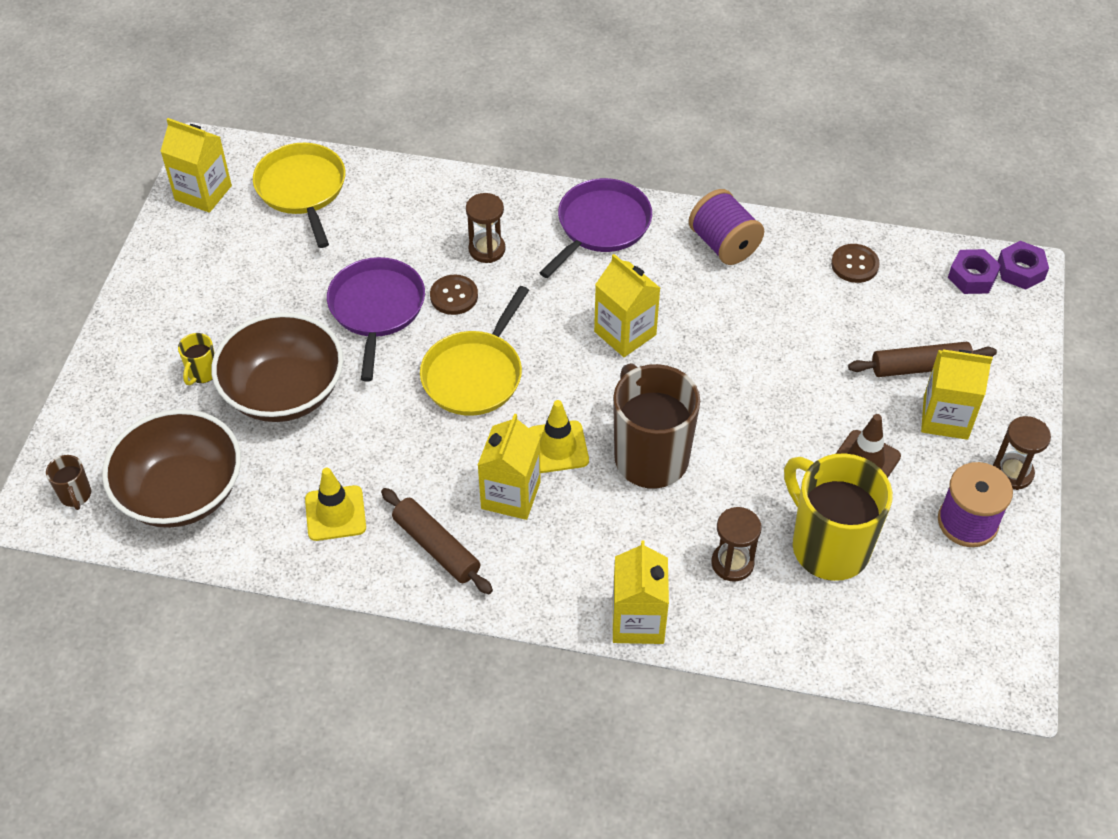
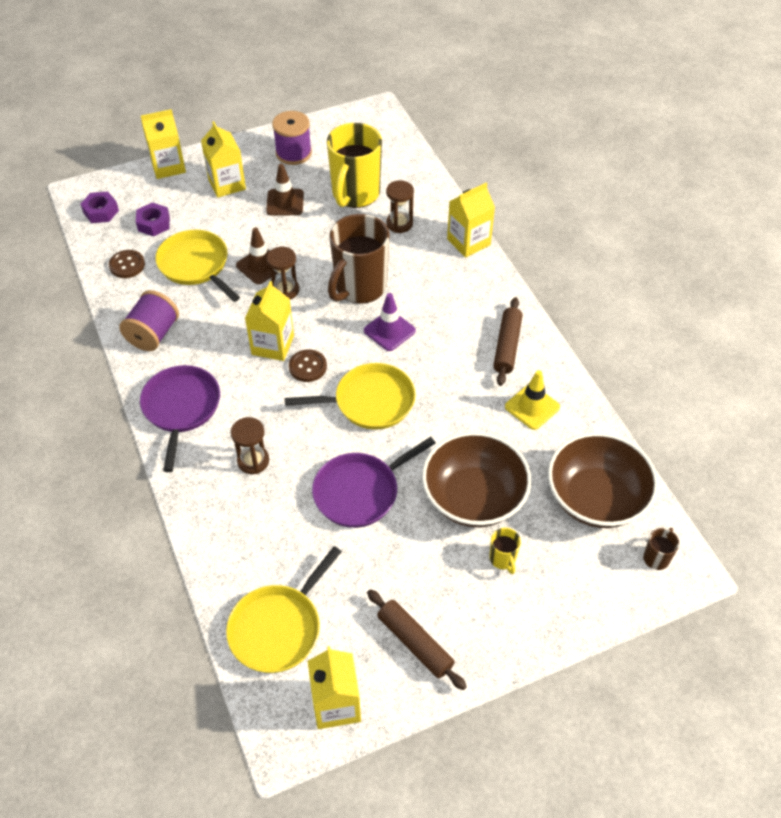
camera: 125 degrees left, 0 degrees up
yellow mug [178,333,215,385] -> yellow mug turned 90 degrees clockwise [489,528,521,574]
brown button [430,275,478,315] -> brown button moved to [289,349,327,382]
yellow carton [478,413,541,520] -> yellow carton moved to [141,109,186,179]
yellow traffic cone [529,400,589,473] -> purple traffic cone [364,293,416,351]
purple pan [539,178,652,278] -> purple pan turned 90 degrees clockwise [140,365,220,472]
brown rolling pin [848,342,997,377] -> brown rolling pin moved to [367,589,467,690]
brown hourglass [993,416,1051,490] -> brown hourglass moved to [267,247,299,300]
purple nut [997,241,1049,290] -> purple nut moved to [136,202,170,237]
none -> yellow pan [155,230,240,302]
none -> brown traffic cone [236,227,277,284]

